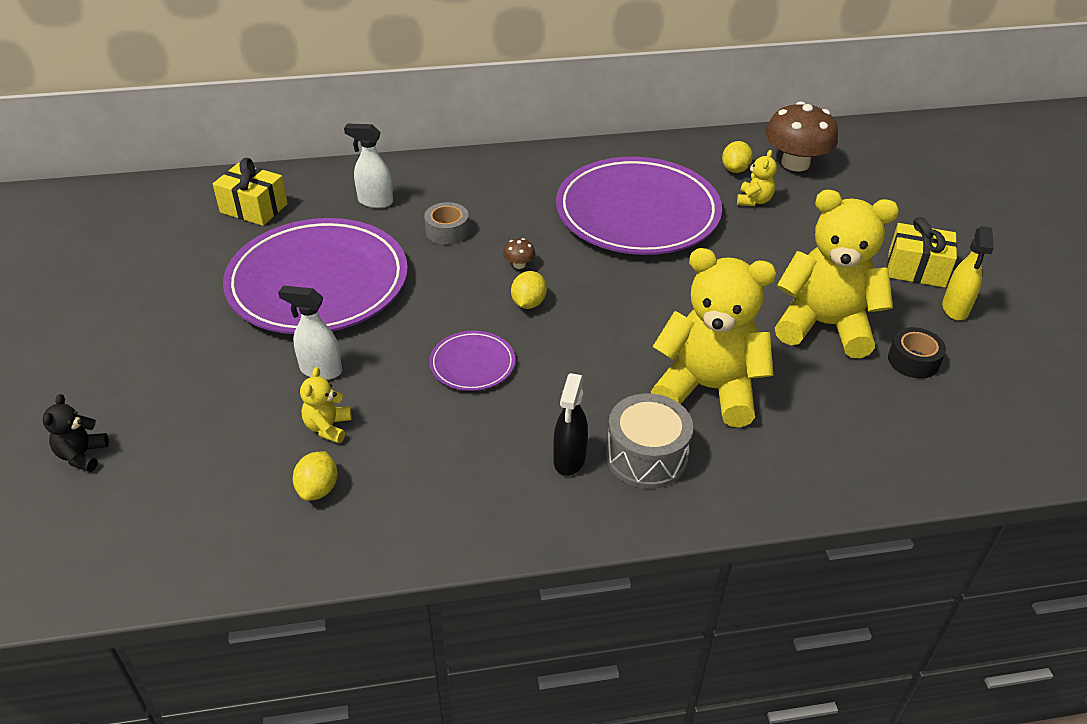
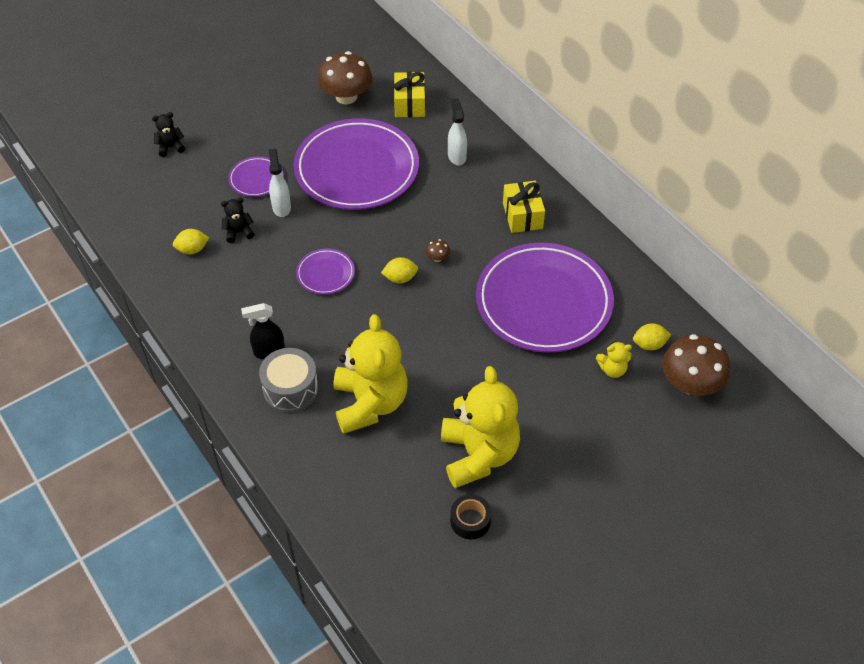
camera: 65 degrees right, 10 degrees up
yellow teddy bear [300,367,352,443] -> black teddy bear [221,197,254,243]
grey tape [424,202,469,245] -> none
yellow gift [887,217,957,288] -> yellow gift moved to [503,181,545,233]
yellow spray bottle [942,226,994,320] -> none
none -> purple plate [228,156,284,197]
none -> brown mushroom [318,51,372,104]

